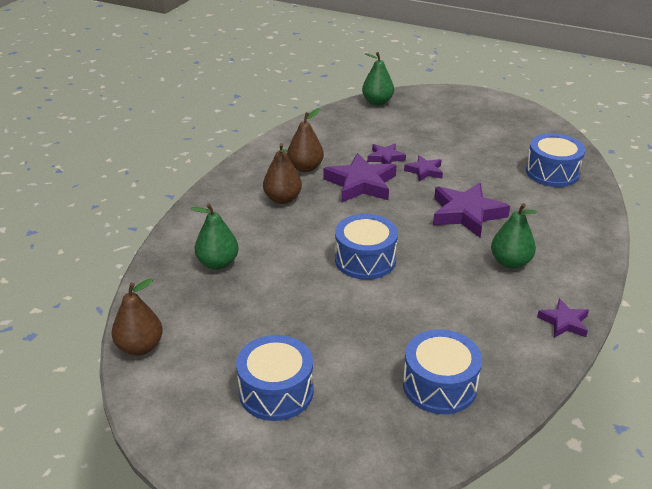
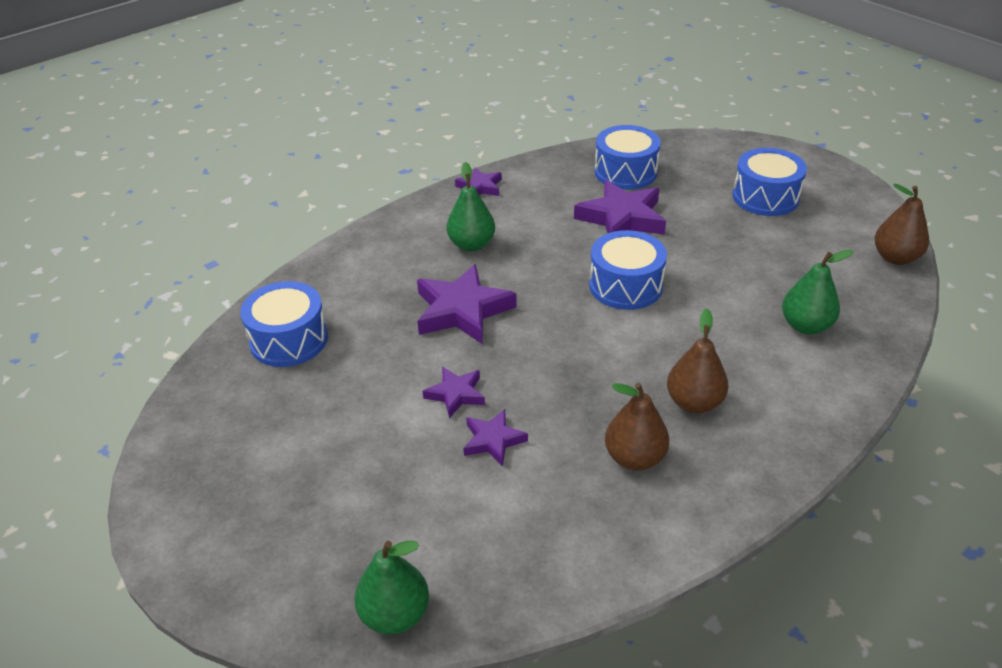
camera: 155 degrees left, 5 degrees up
purple star [324,153,397,202] -> purple star moved to [574,180,666,235]

